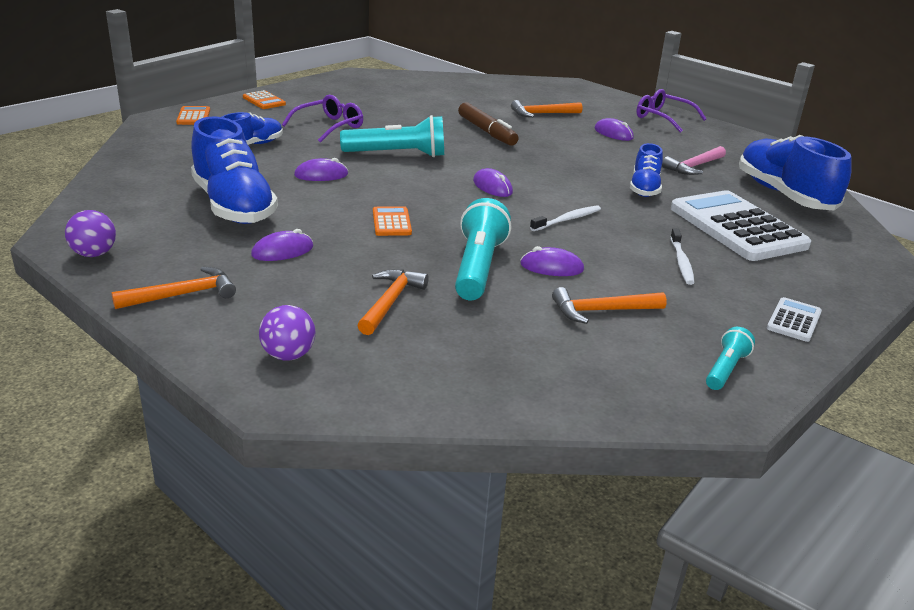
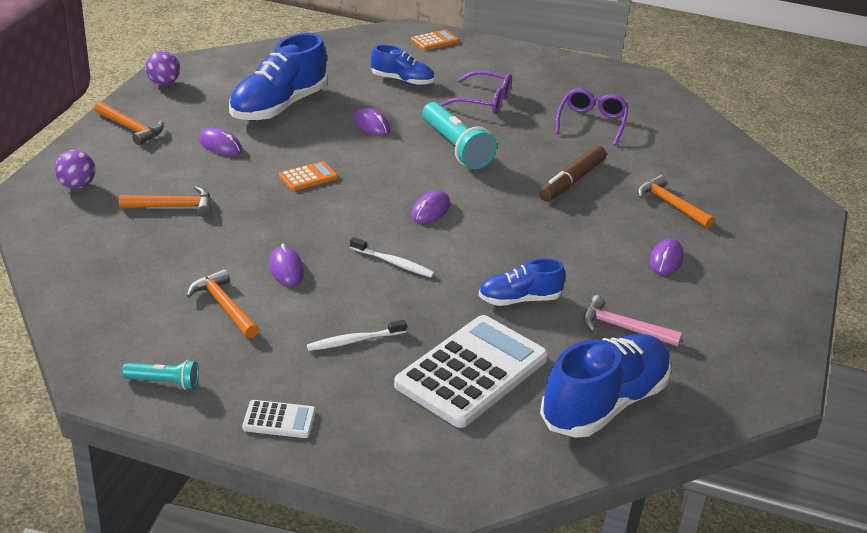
camera: 65 degrees right, 5 degrees up
orange calculator [243,90,286,109] -> none
turquoise flashlight [455,198,511,300] -> none
purple glasses [636,89,706,133] -> purple glasses moved to [555,89,629,145]

